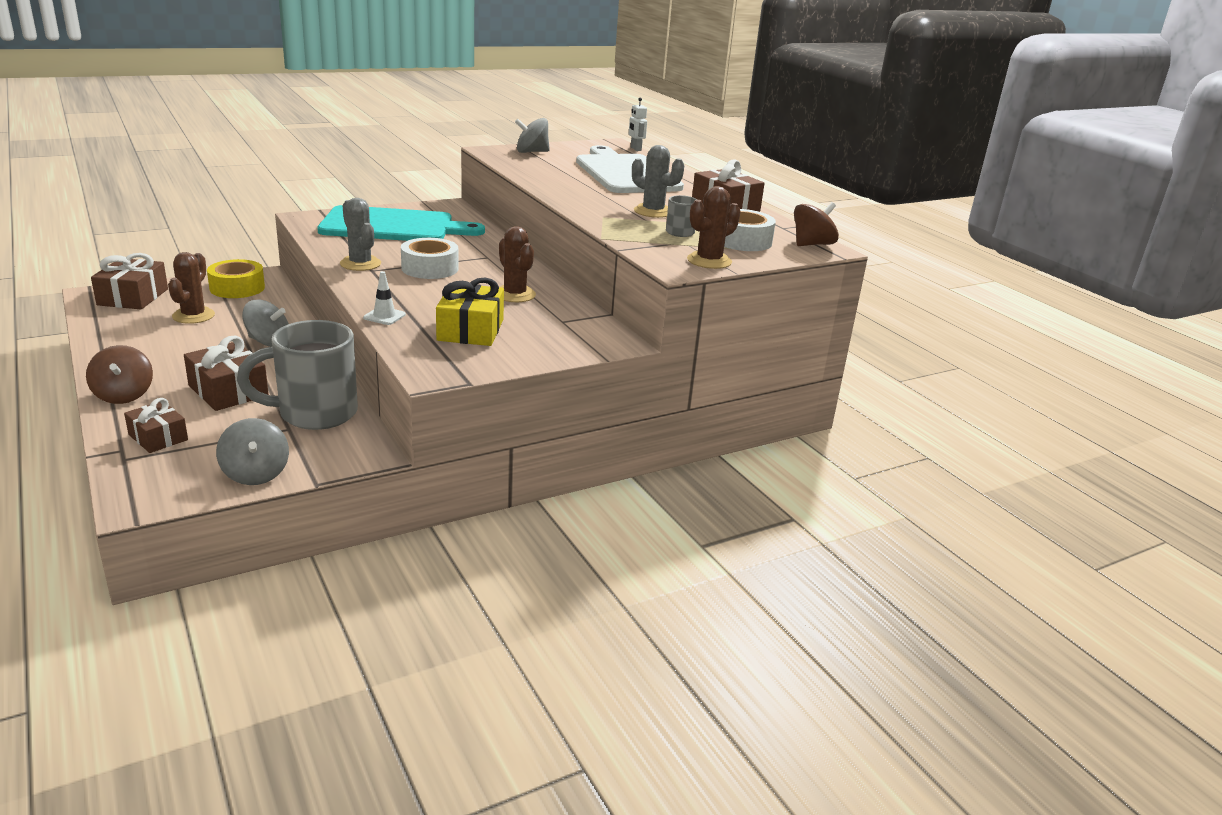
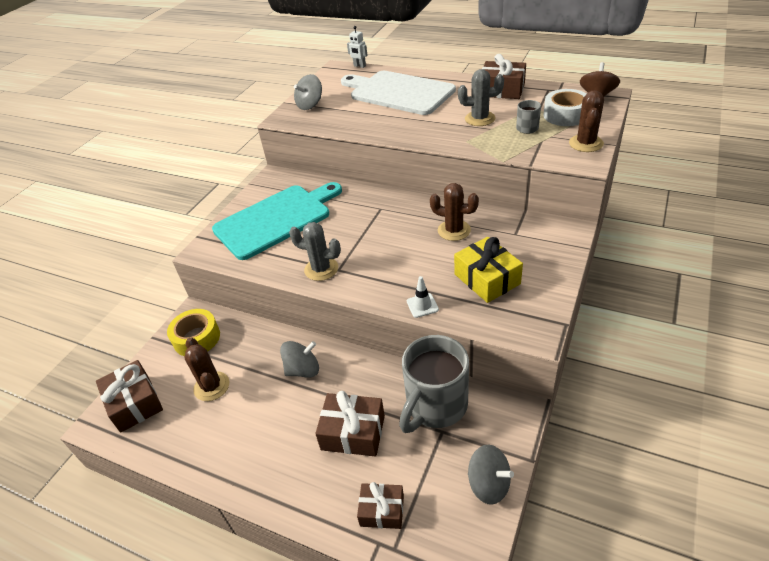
camera: 30 degrees left, 15 degrees up
brown spinning top [86,345,153,404] -> none
white tape [401,238,459,279] -> none

